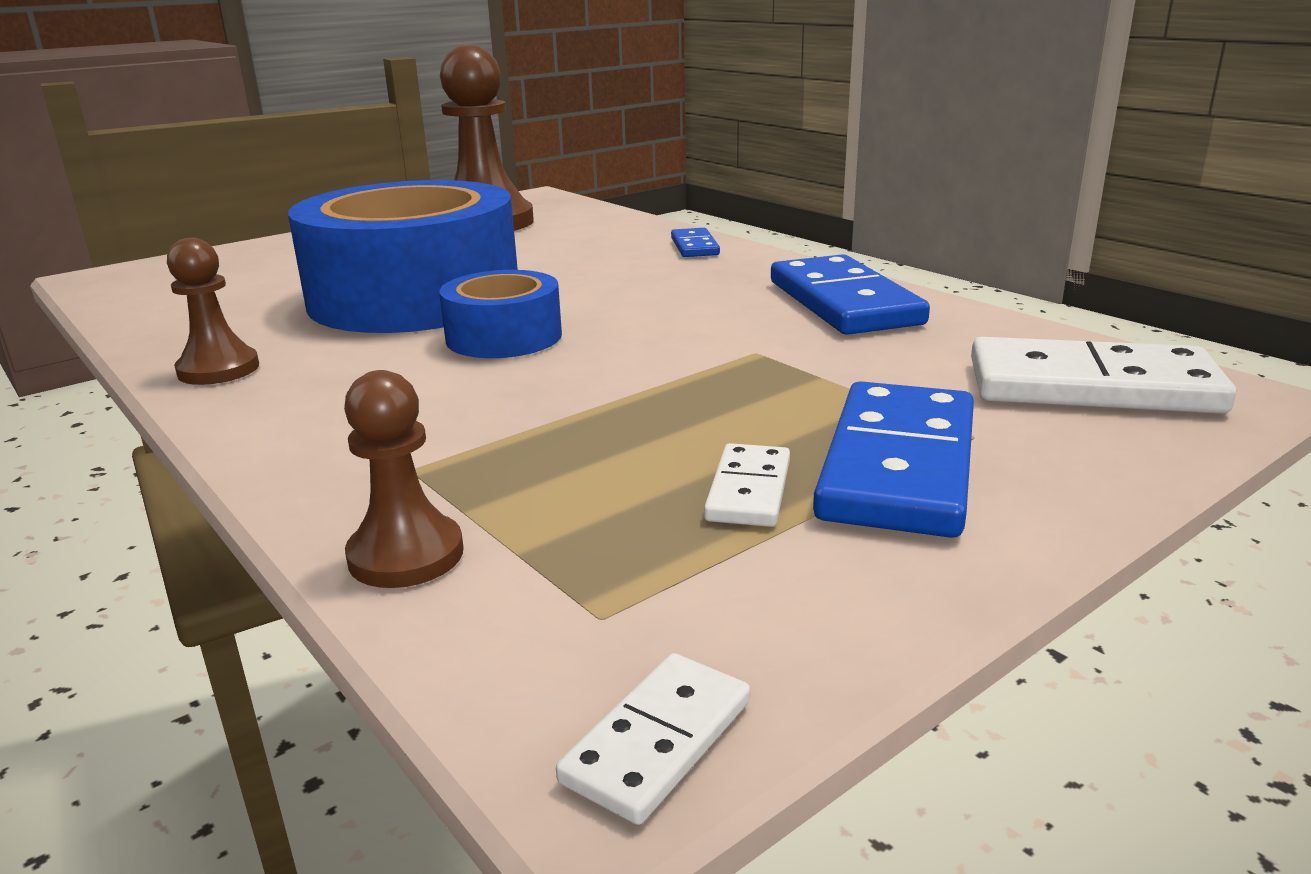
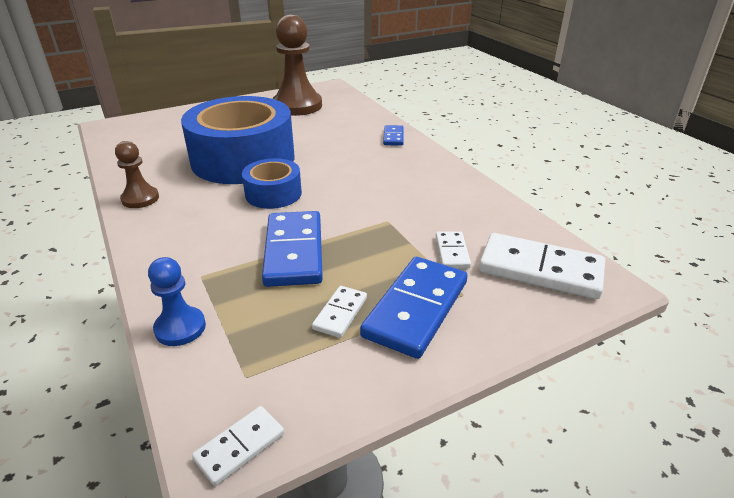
camera: 10 degrees right, 10 degrees up
brown pawn [344,370,464,588] -> blue pawn [148,257,206,346]
blue domino [771,254,930,335] -> blue domino moved to [262,211,323,287]
none -> white domino [436,231,471,269]

